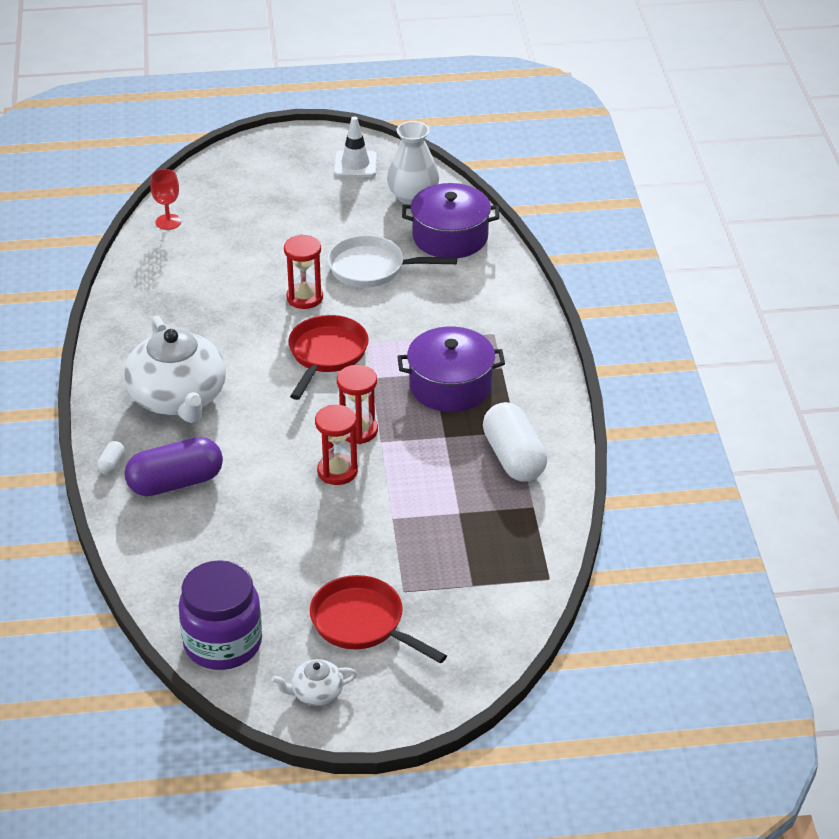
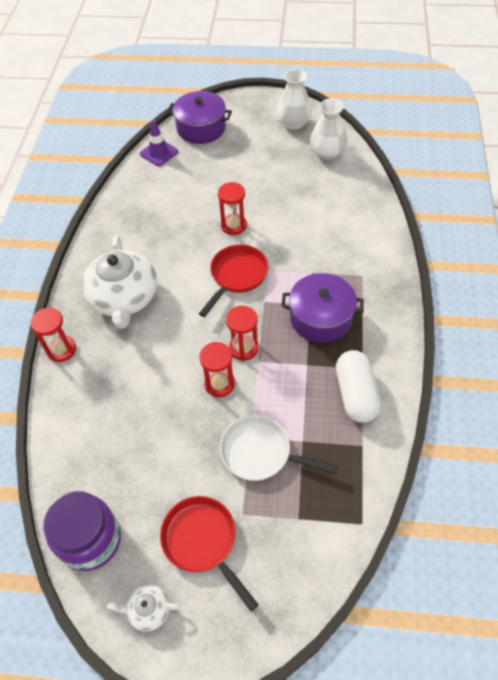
camera: 15 degrees right, 15 degrees up
white capsule [97,441,125,475] -> red hourglass [30,307,76,362]
purple capsule [124,437,223,496] -> none
red goblet [150,169,181,230] -> purple traffic cone [140,120,178,166]
white pan [327,235,457,288] -> white pan moved to [220,415,339,481]
white traffic cone [334,117,377,177] -> white vase [277,69,312,130]
purple pot [402,183,499,258] -> purple pot moved to [167,91,232,144]

